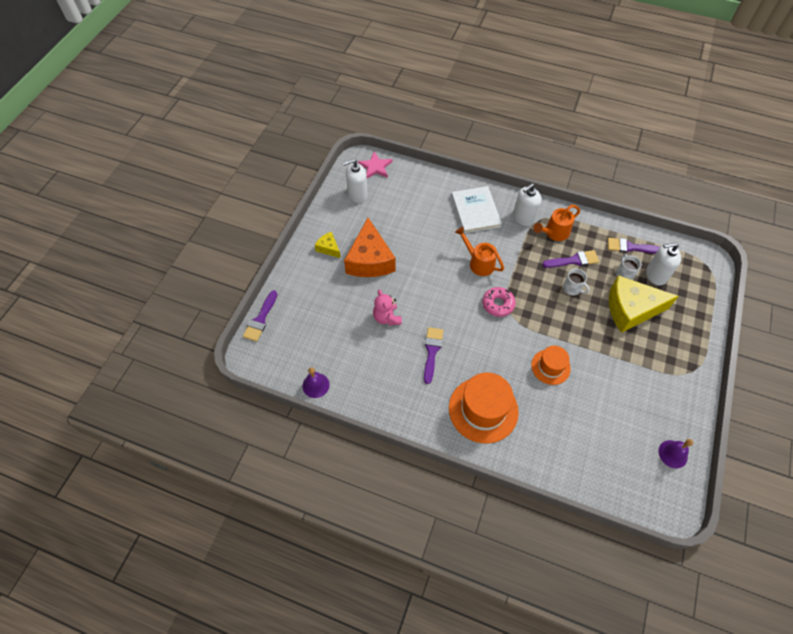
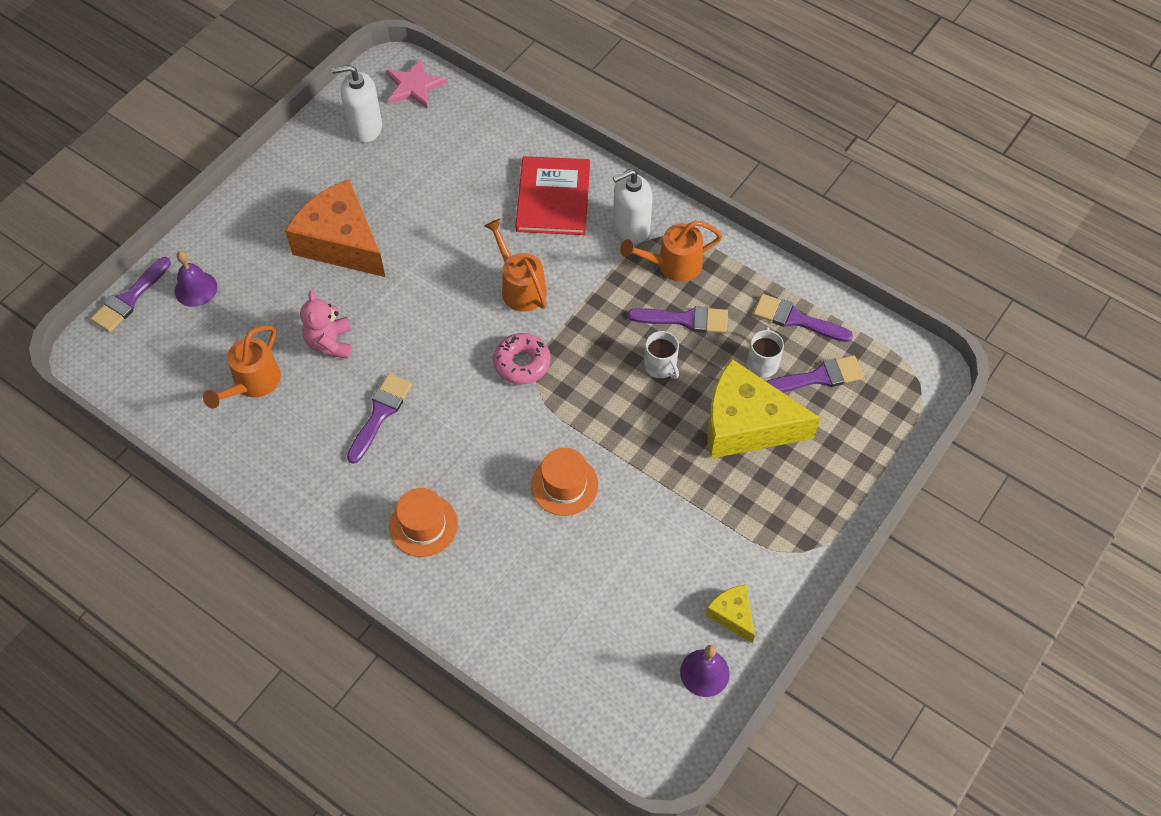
camera: 15 degrees right, 0 degrees up
purple bell [303,367,330,398] -> purple bell moved to [175,251,217,307]
yellow cheese [315,232,341,258] -> yellow cheese moved to [706,585,755,643]
orange cheese [344,218,396,277] -> orange cheese turned 120 degrees clockwise [285,179,385,277]
orange hat [449,373,519,443] -> orange hat [389,488,458,557], size x0.58
white book [451,186,502,233] -> red book [516,156,590,235]
white soap dispenser [646,243,681,286] -> purple brush [766,355,863,392]
none -> orange watering can [203,325,281,409]

